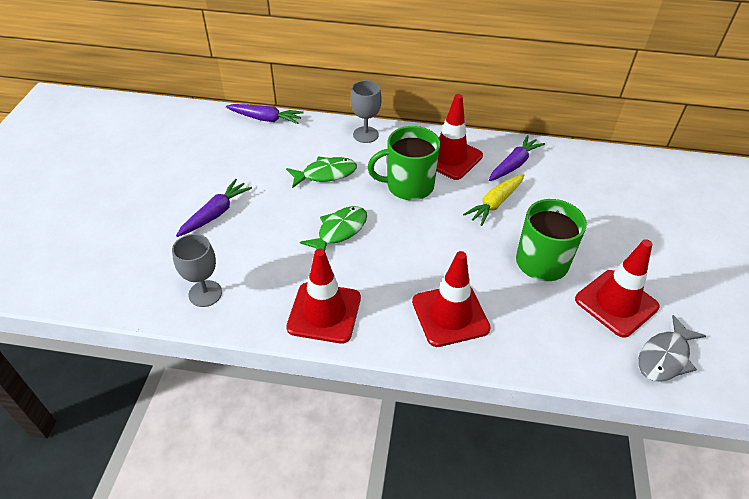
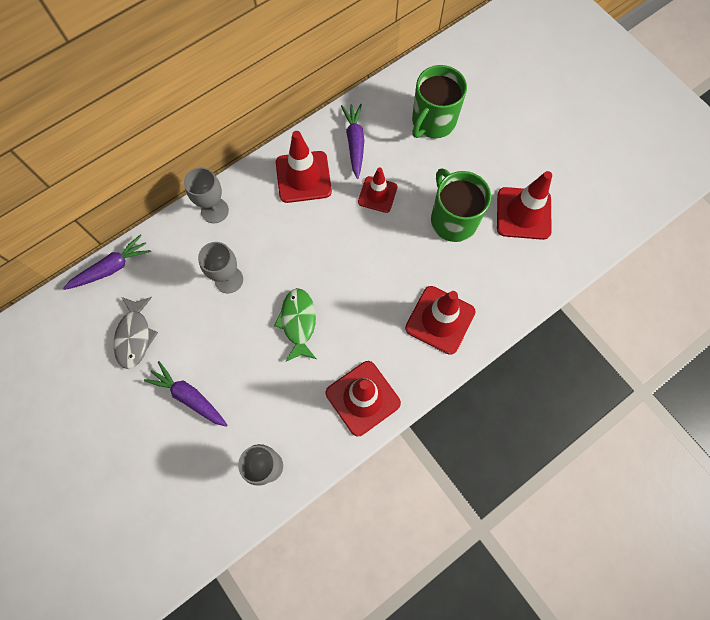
camera: 45 degrees left, 25 degrees up
purple carrot [176,179,252,237] -> purple carrot turned 45 degrees counterclockwise [144,361,227,426]
green fish [286,156,357,188] -> grey goblet [198,242,243,293]
green mug [368,126,440,200] -> green mug moved to [412,65,467,138]
yellow carrot [463,174,524,226] -> red traffic cone [358,167,397,213]
grey fish [638,315,706,382] -> grey fish moved to [114,297,158,369]

